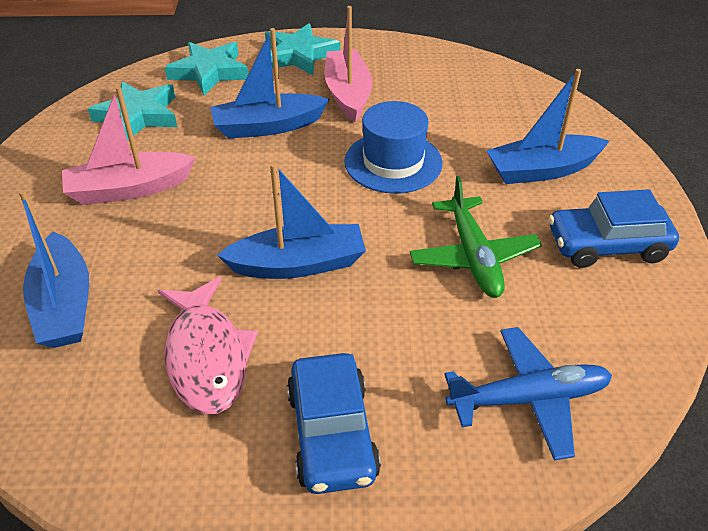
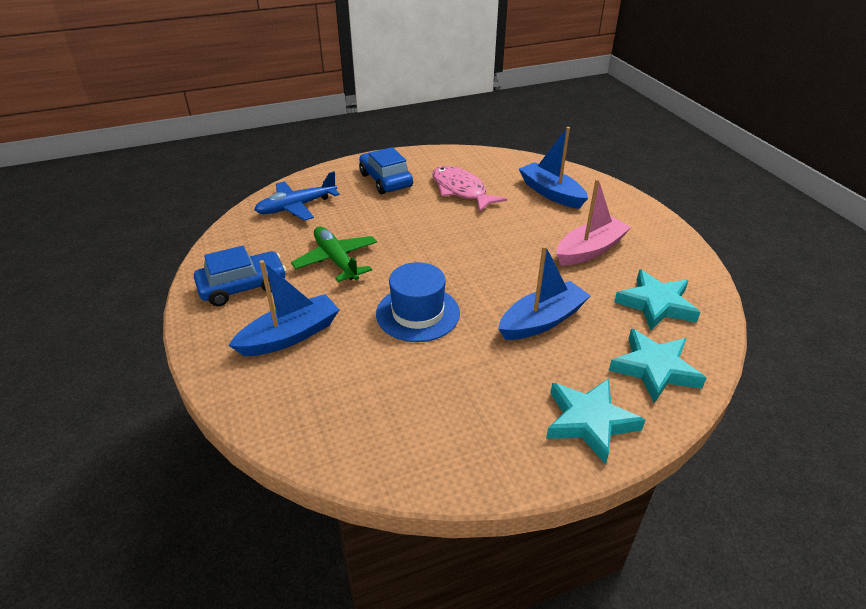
camera: 160 degrees right, 5 degrees down
blue boat [217,163,366,279] -> none
pink boat [325,6,372,122] -> none

